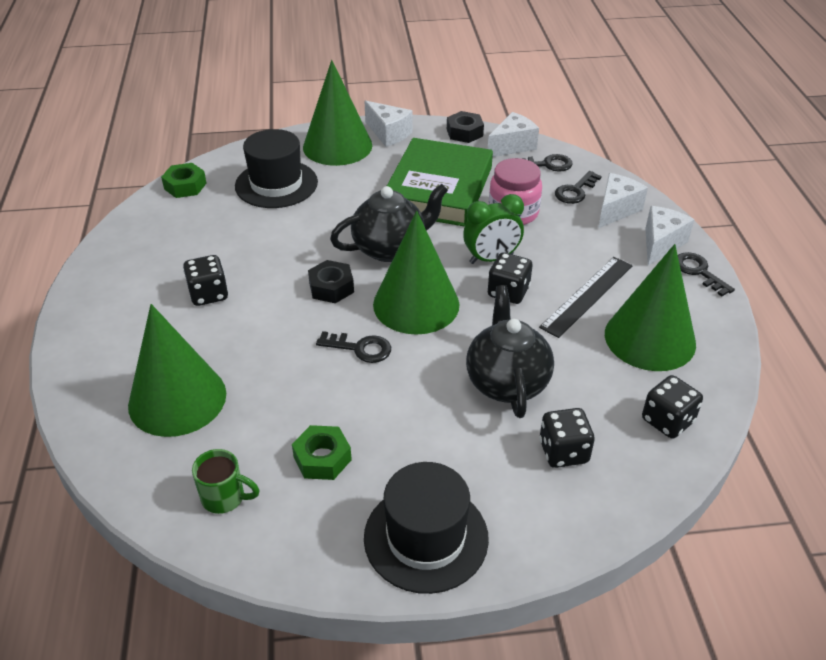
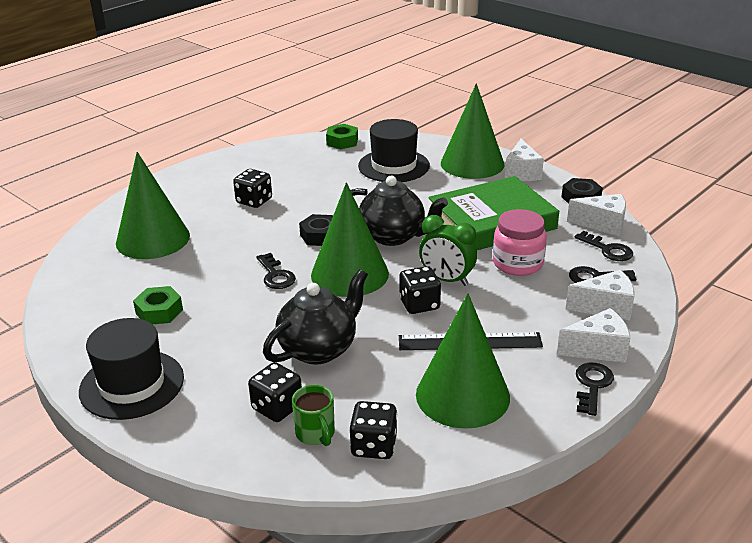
camera: 50 degrees right, 10 degrees down
green mug [192,449,260,514] -> green mug moved to [292,385,335,446]

